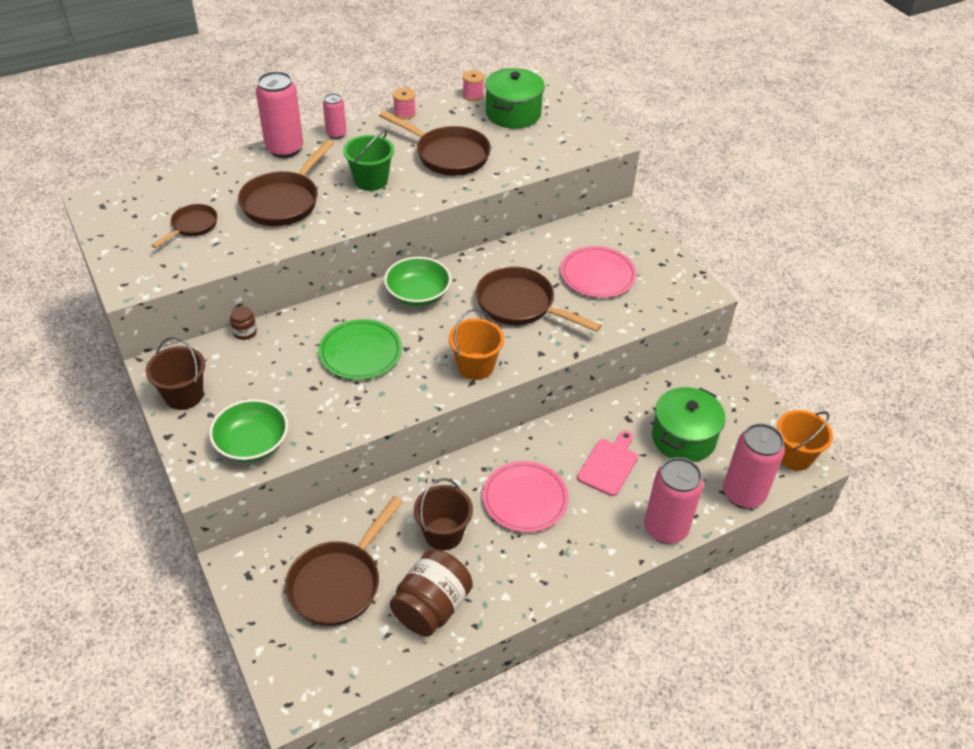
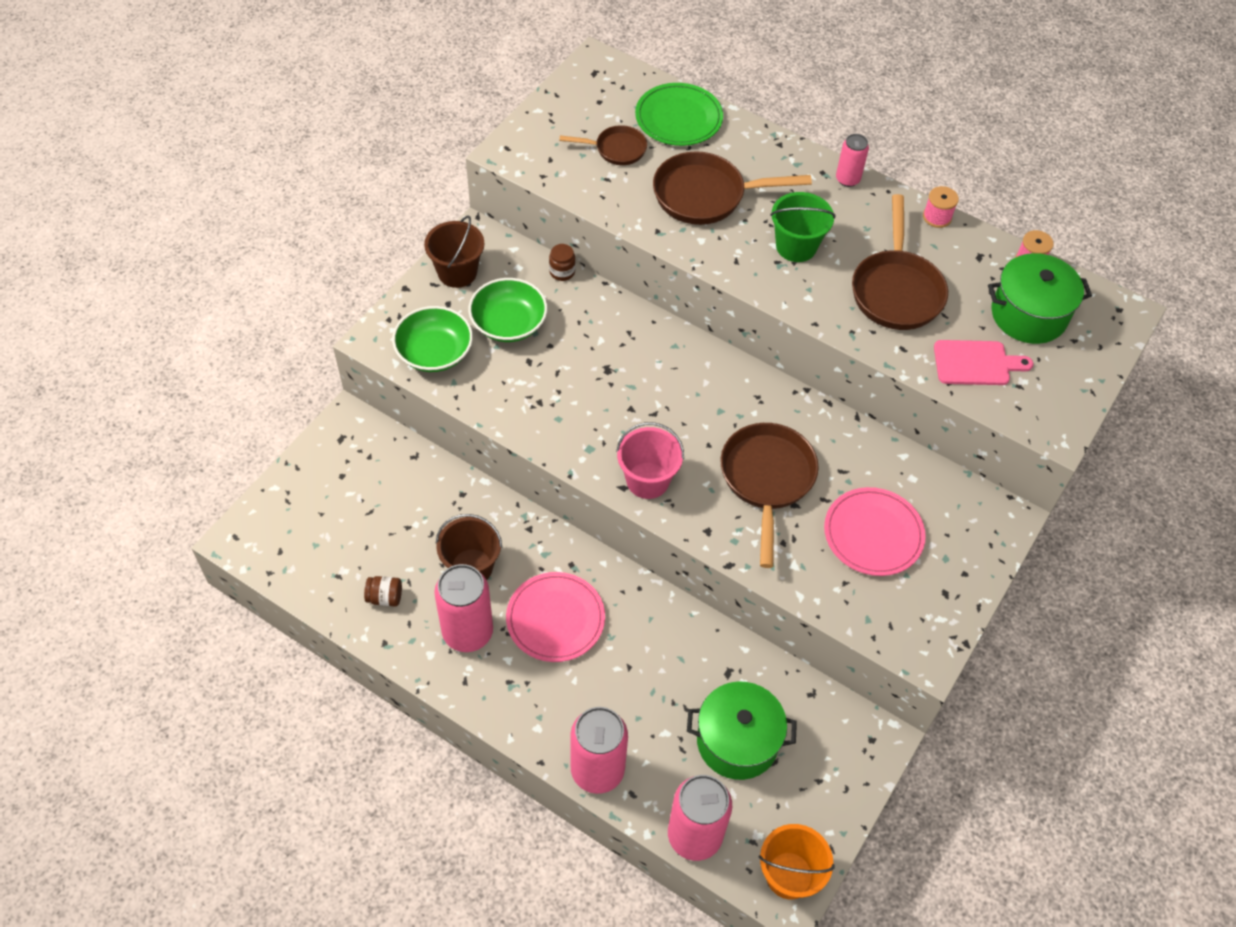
camera: 60 degrees right, 10 degrees up
pink can [256,71,303,158] -> pink can moved to [434,564,493,652]
brown pan [285,496,403,626] -> none
green plate [319,319,402,380] -> green plate moved to [635,83,723,146]
green bowl [384,257,451,306] -> green bowl moved to [468,278,547,342]
brown jar [390,549,473,637] -> brown jar [364,576,402,607], size x0.46
orange bucket [449,309,504,380] -> pink bucket [616,422,684,499]
pink cutting board [577,431,638,496] -> pink cutting board moved to [934,340,1033,385]

